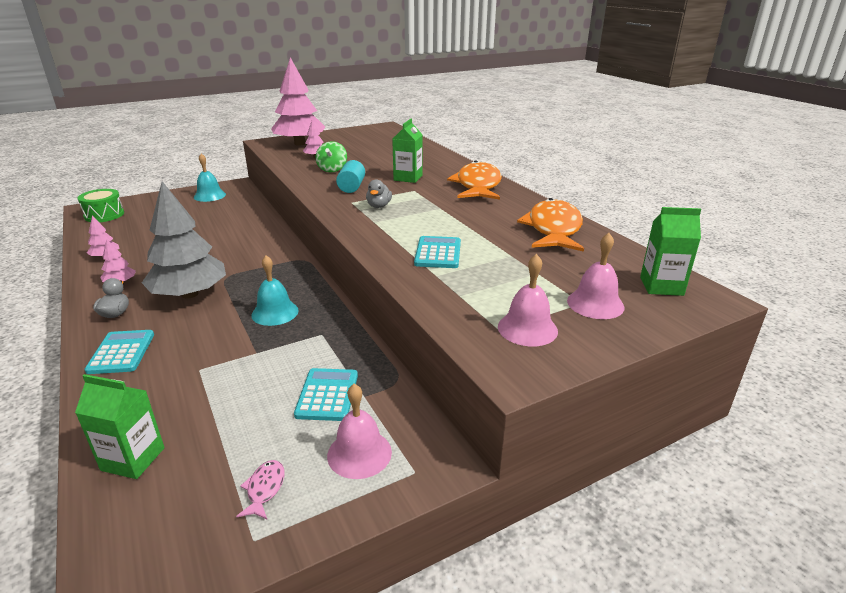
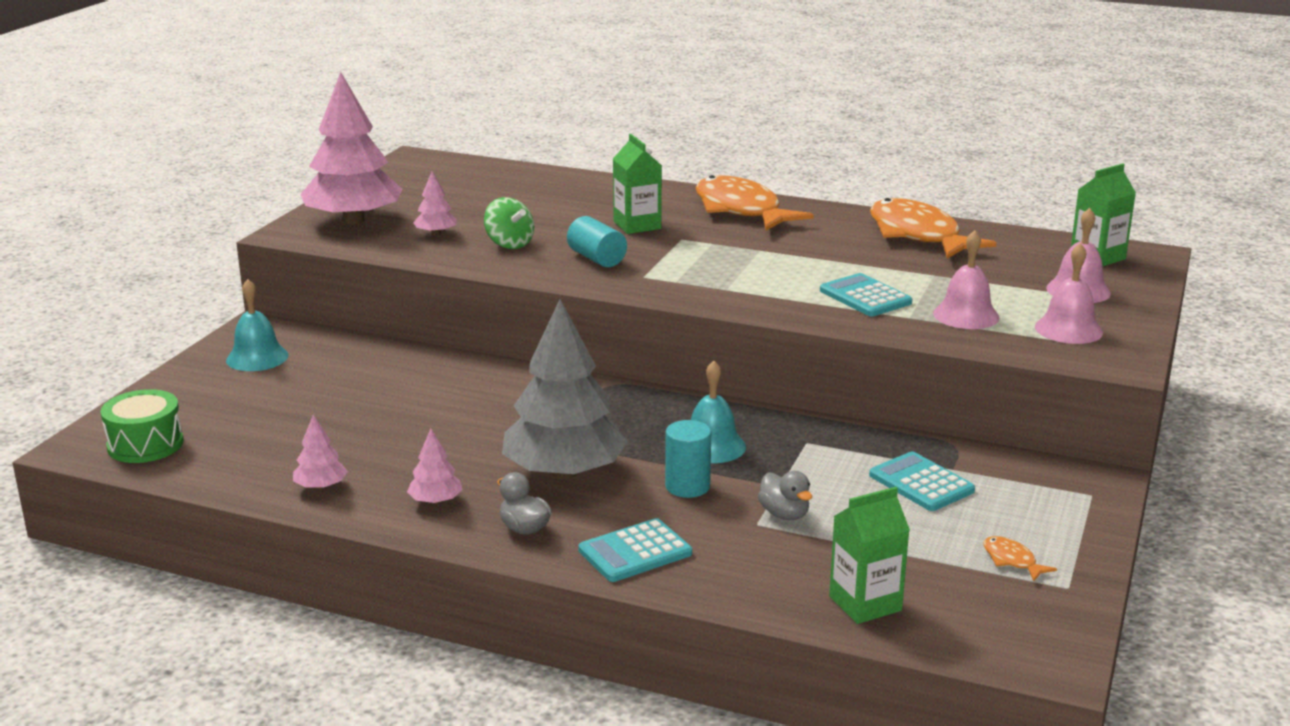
camera: 40 degrees left, 5 degrees down
turquoise calculator [84,330,154,374] -> turquoise calculator turned 75 degrees counterclockwise [579,518,692,582]
pink fish [236,460,284,519] -> orange fish [983,536,1057,581]
pink bell [327,384,392,479] -> pink bell moved to [933,230,999,329]
grey duck [366,179,392,208] -> grey duck moved to [758,471,812,520]
none -> turquoise cylinder [665,420,711,498]

